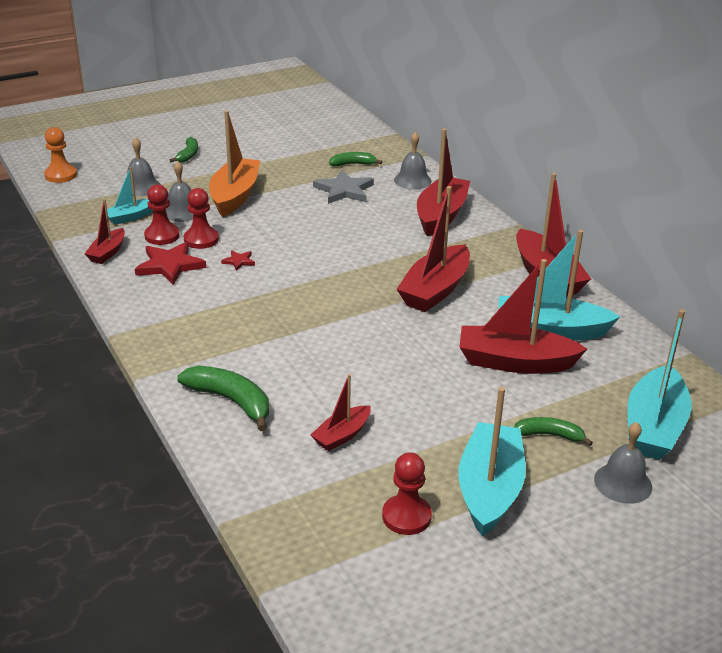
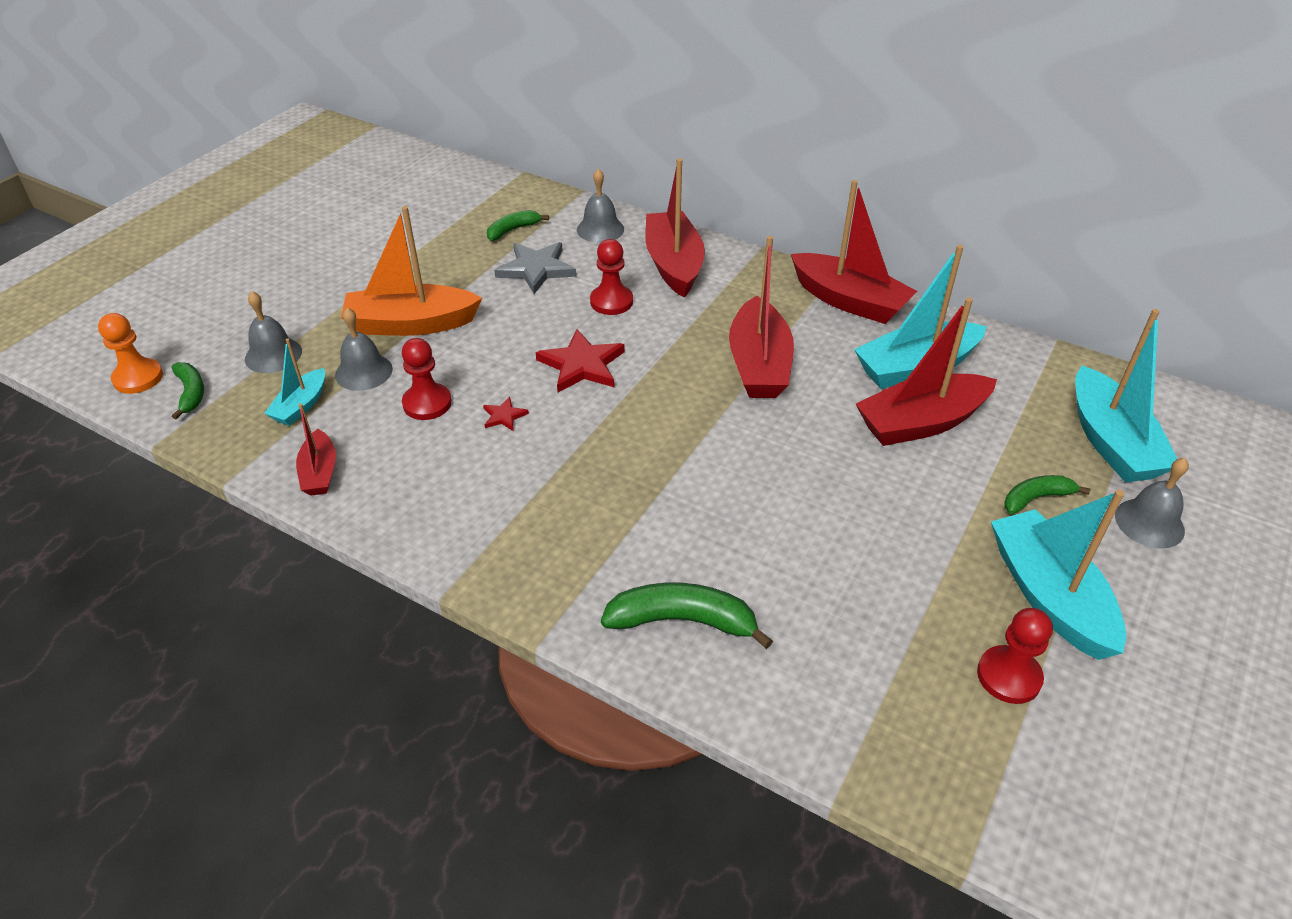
camera: 30 degrees left, 10 degrees up
red star [135,242,206,285] -> red star moved to [536,329,625,392]
red pawn [144,184,179,245] -> red pawn moved to [590,239,633,315]
green banana [170,137,198,163] -> green banana moved to [172,362,204,419]
orange boat [209,110,260,217] -> orange boat turned 75 degrees counterclockwise [341,206,482,336]
red boat [311,374,371,451] -> none

